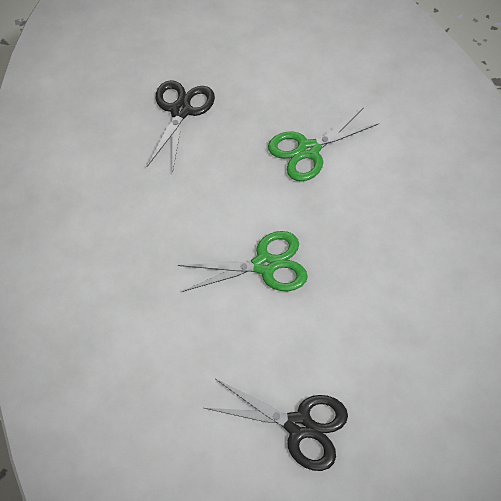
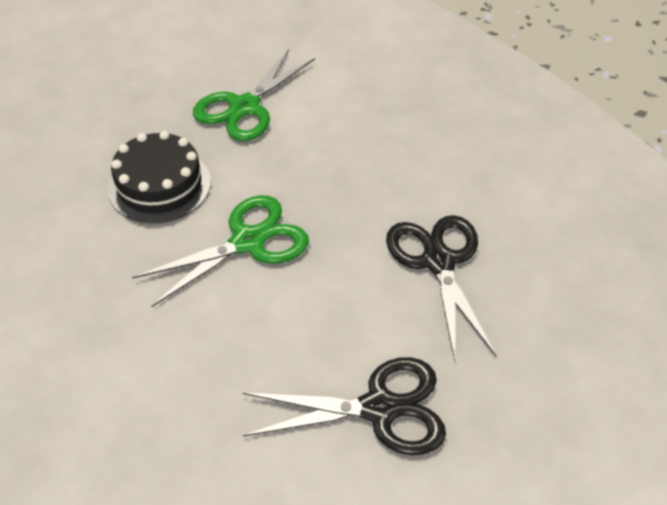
camera: 25 degrees left, 10 degrees down
black scissors [147,80,215,170] -> black scissors moved to [386,215,496,360]
none -> black cake [108,131,211,223]

